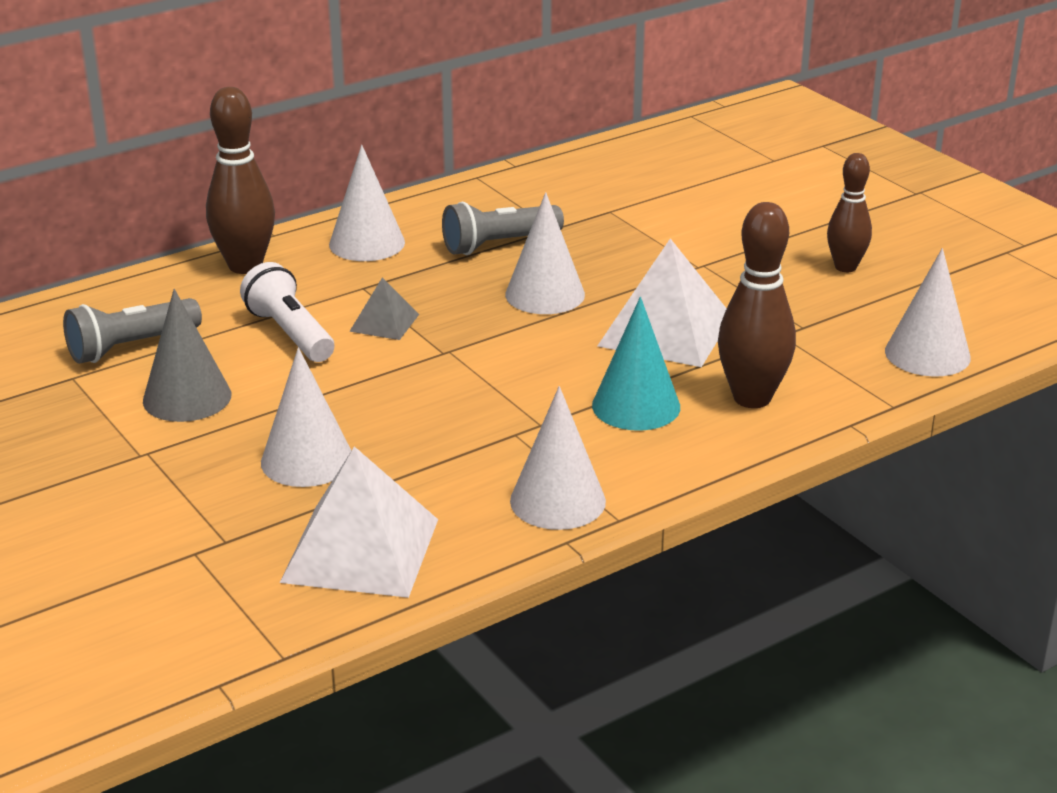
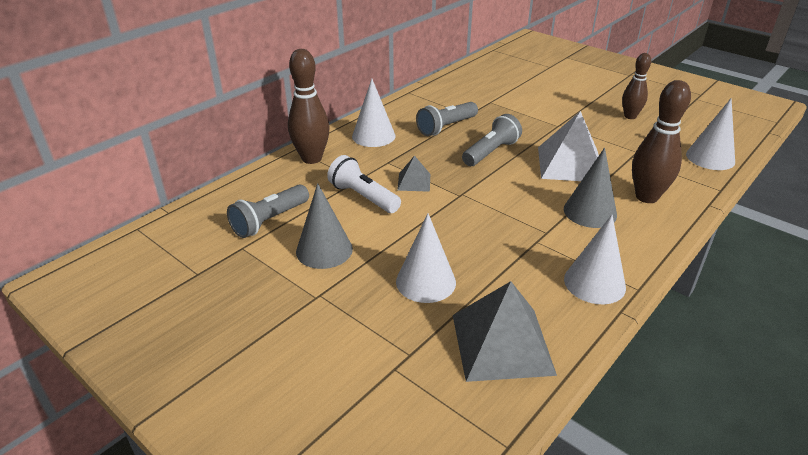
camera: 15 degrees left, 5 degrees up
white pyramid [280,446,438,598] -> grey pyramid [453,281,557,382]
white cone [505,192,585,314] -> grey flashlight [462,114,522,166]
turquoise cone [592,297,680,431] -> grey cone [564,148,617,228]

